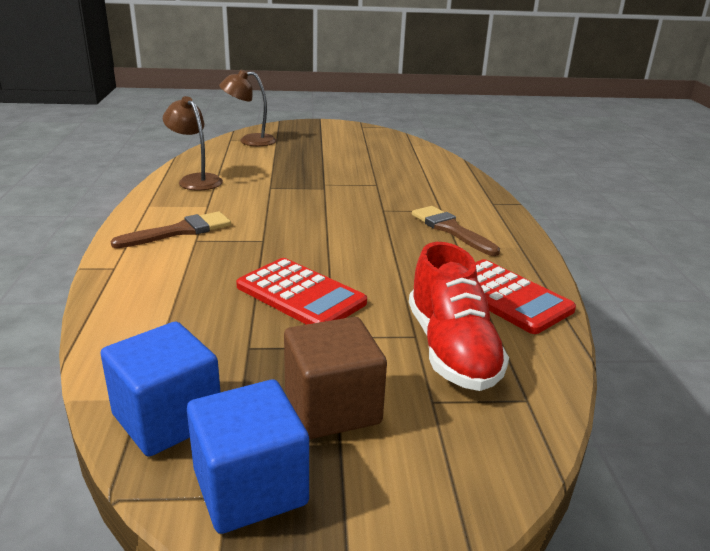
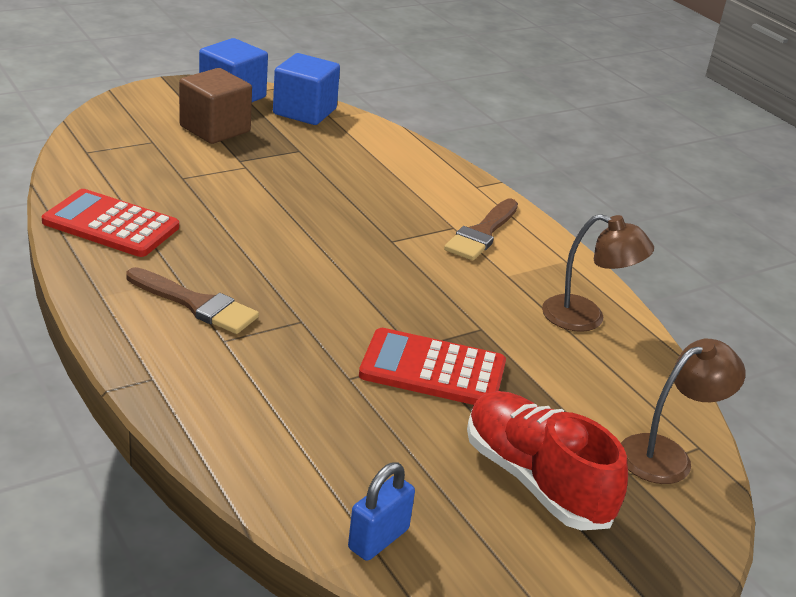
camera: 150 degrees right, 5 degrees up
red calculator [236,258,367,325] -> red calculator moved to [359,328,506,405]
red shoe [409,242,509,391] -> red shoe moved to [467,391,628,530]
none -> blue padlock [348,462,415,561]

